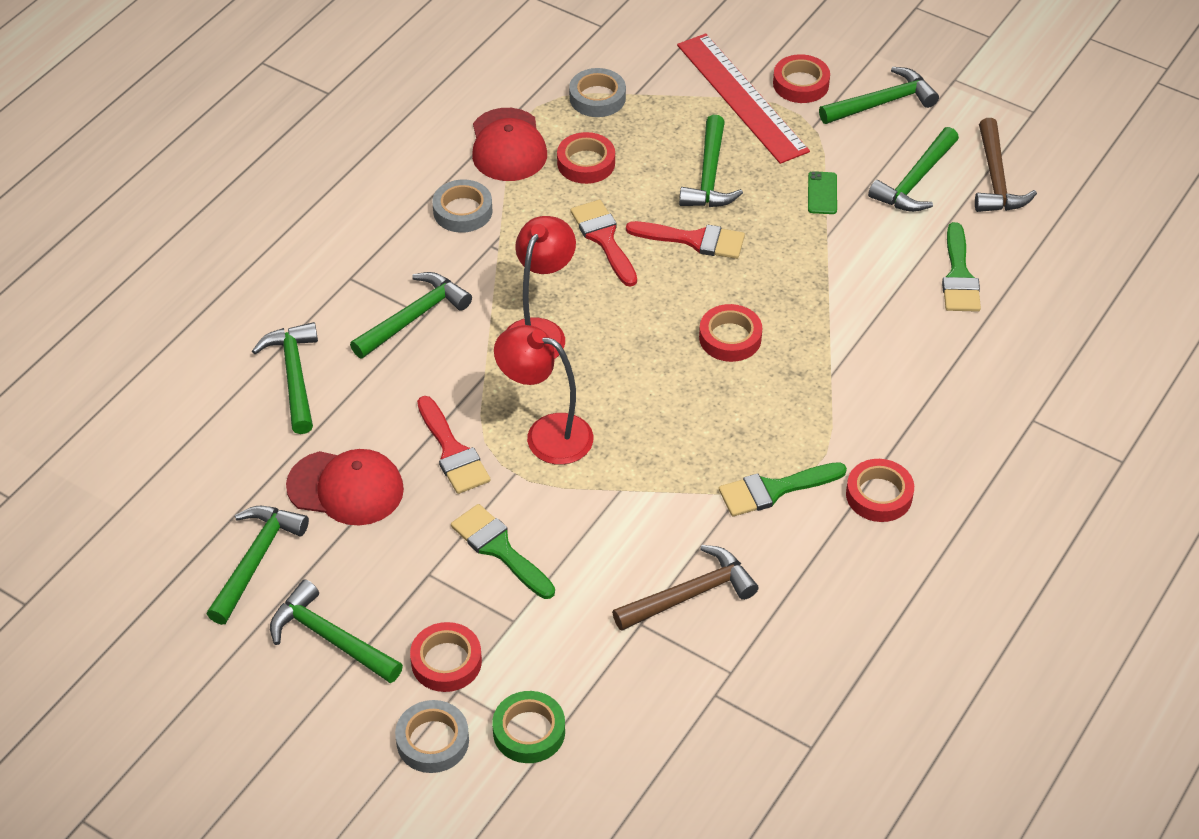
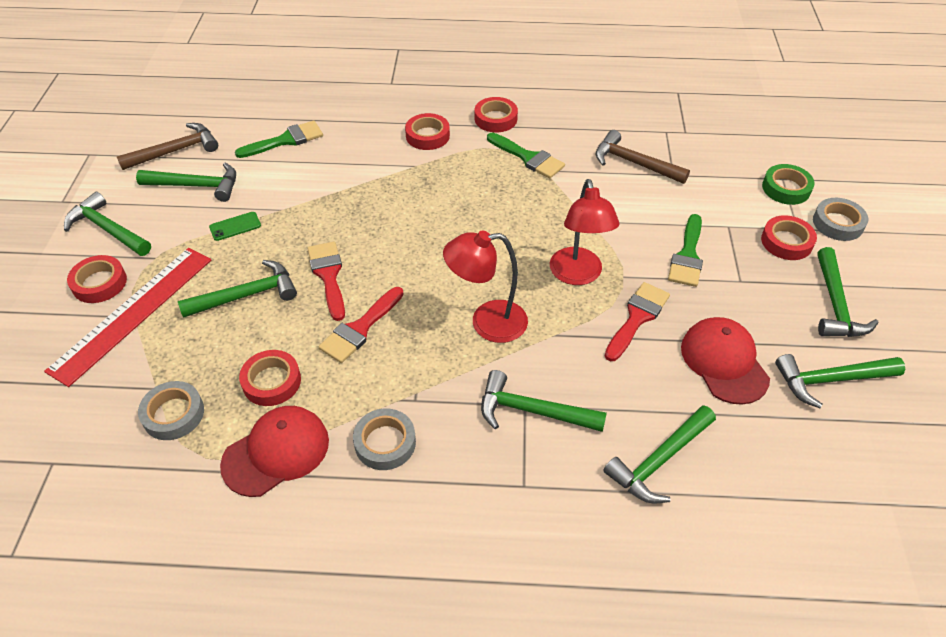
camera: 120 degrees left, 0 degrees up
red tape [699,304,762,362] -> red tape moved to [405,113,450,150]

